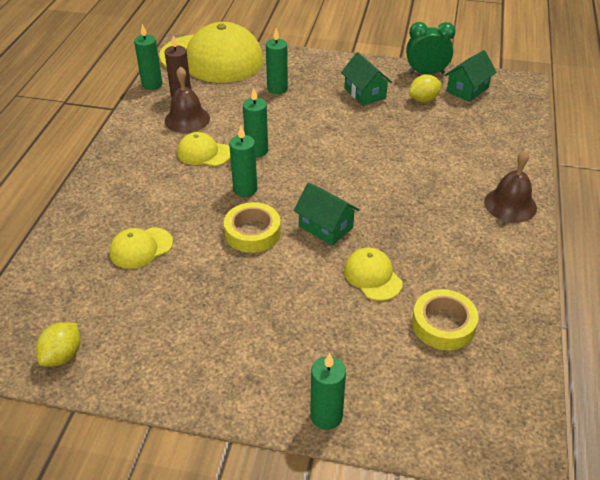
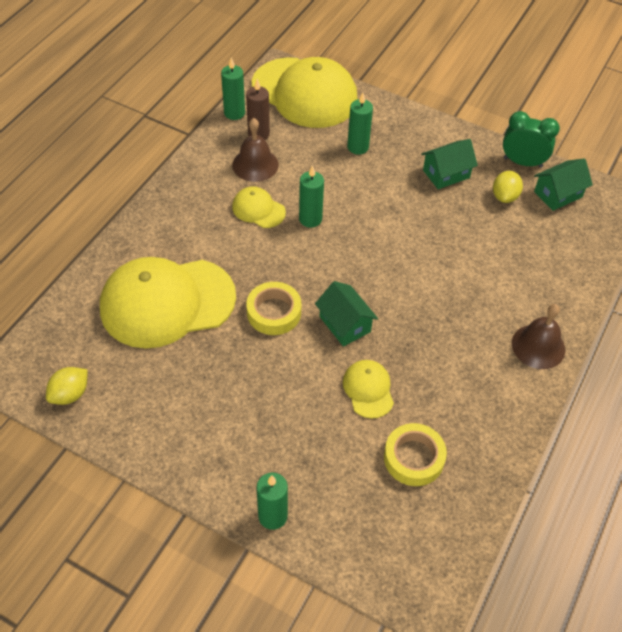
camera: 15 degrees right, 10 degrees up
yellow cap [109,227,173,269] -> yellow cap [100,257,236,348], size x2.23
green candle [229,126,257,197] -> none
green house [341,52,392,106] -> green house turned 75 degrees clockwise [421,139,478,189]
yellow lemon [409,74,442,102] -> yellow lemon turned 60 degrees counterclockwise [493,171,523,203]

